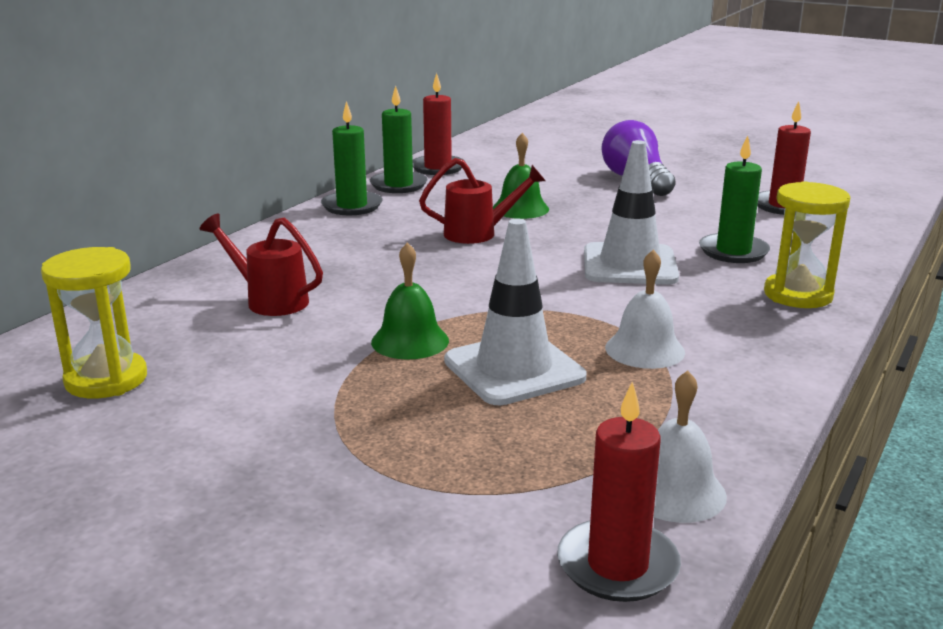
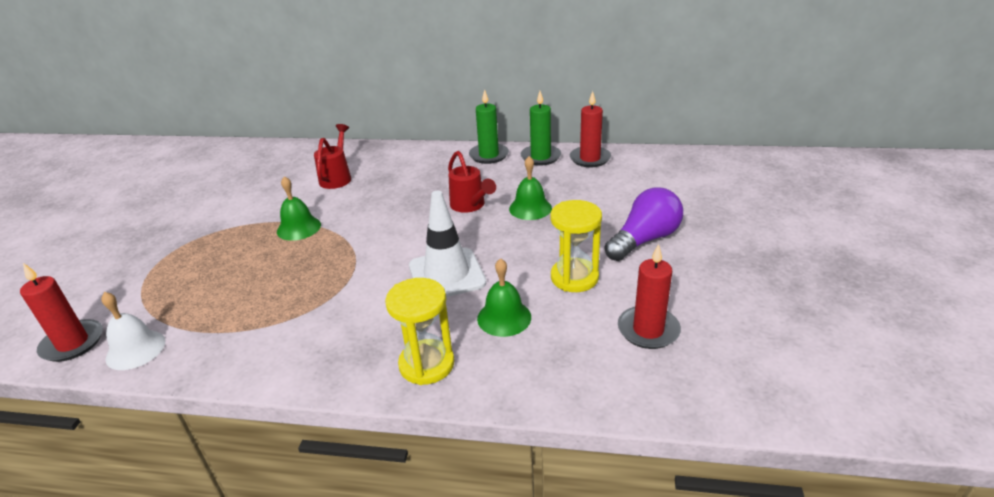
camera: 70 degrees right, 10 degrees up
yellow hourglass [41,247,147,399] -> yellow hourglass moved to [550,200,602,292]
white traffic cone [444,218,586,405] -> none
white bell [605,249,685,369] -> none
green candle [699,135,770,263] -> green bell [477,258,531,337]

